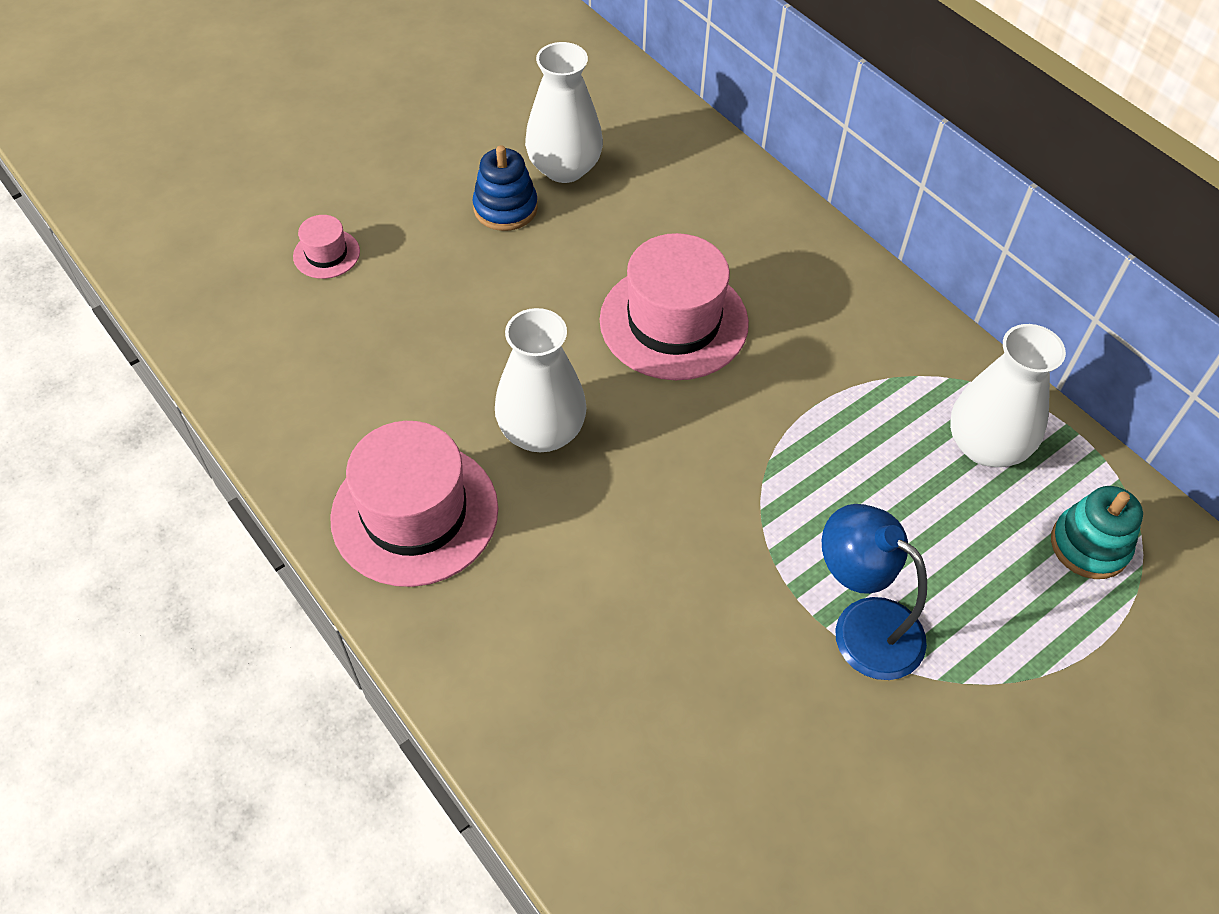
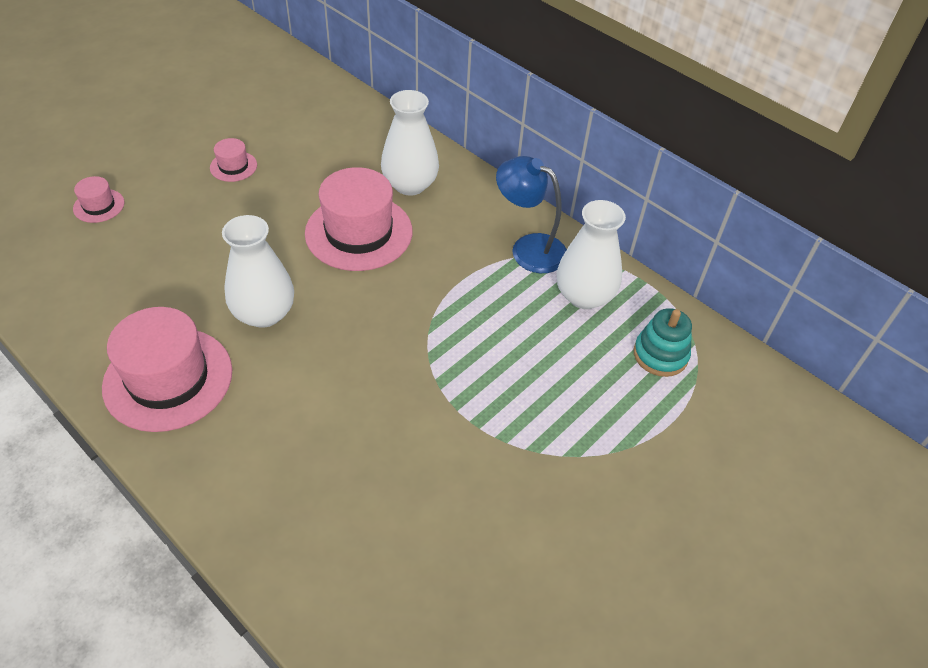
camera: 10 degrees left, 5 degrees down
blue stacking toy [472,145,538,231] -> pink hat [210,138,257,182]
white vase [525,42,603,183] -> white vase moved to [381,90,439,196]
blue lamp [822,504,927,680] -> blue lamp moved to [496,156,567,273]

